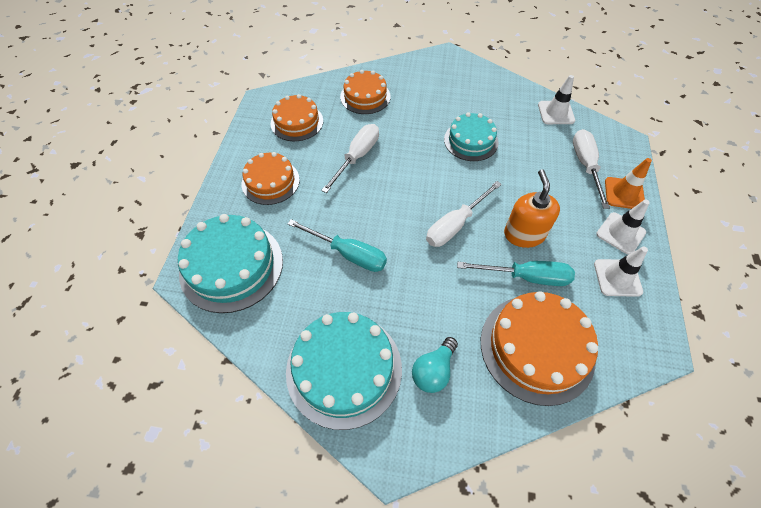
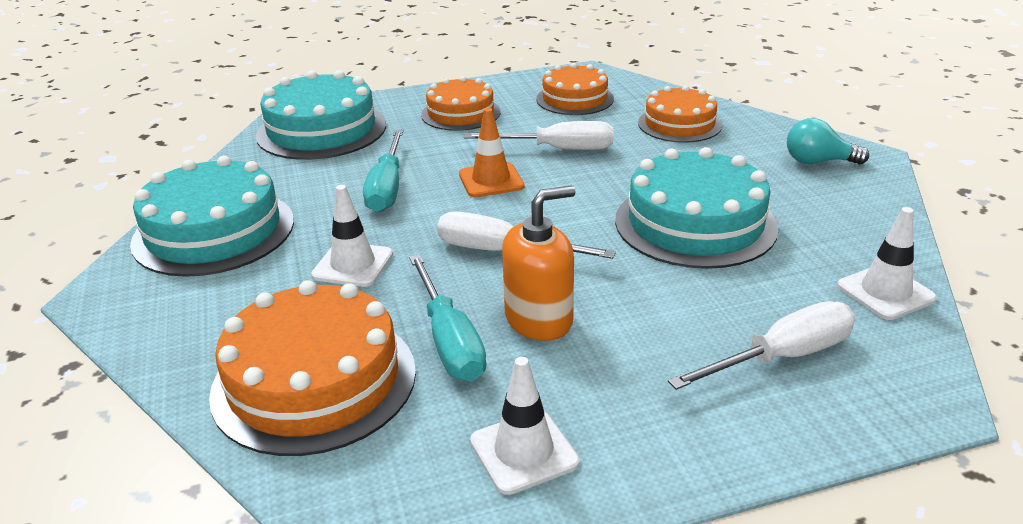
camera: 65 degrees right, 25 degrees down
turquoise light bulb [412,337,458,393] -> turquoise light bulb moved to [787,118,869,164]
turquoise cake [444,112,499,161] -> turquoise cake [615,147,779,269], size x1.58
white traffic cone [596,200,650,255] -> white traffic cone moved to [311,185,393,287]
orange traffic cone [605,158,652,209] -> orange traffic cone moved to [459,108,524,197]

